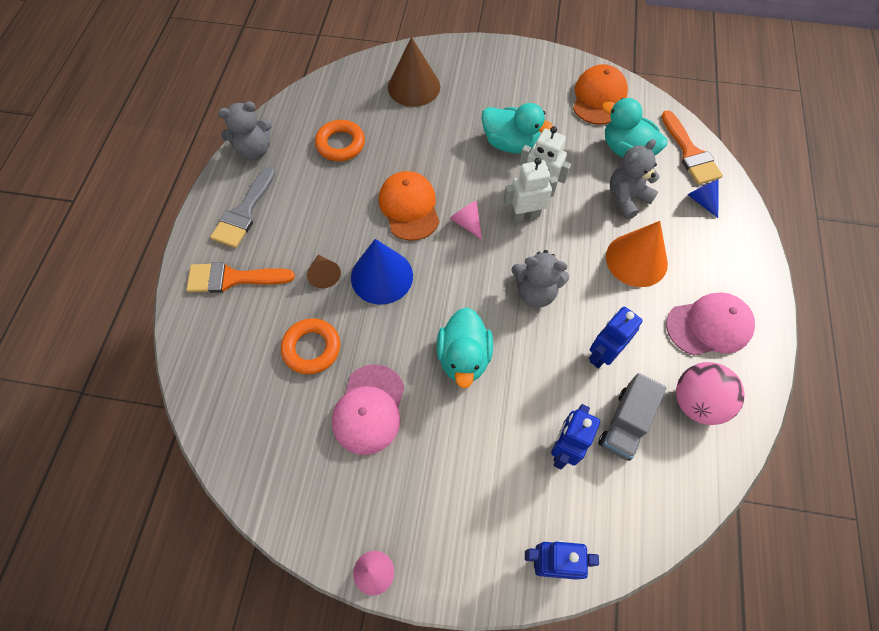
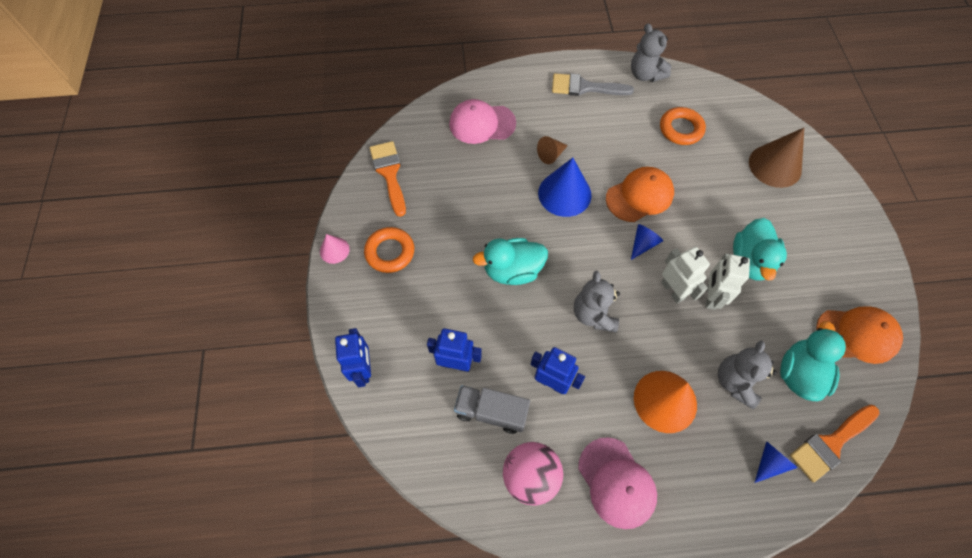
camera: 75 degrees right, 0 degrees up
orange brush [186,262,295,293] -> orange brush moved to [370,141,406,217]
orange ring [281,318,340,374] -> orange ring moved to [364,227,414,273]
pink cap [332,364,405,455] -> pink cap moved to [449,99,516,144]
pink cone [450,201,482,240] -> blue cone [631,224,663,260]
grey teddy bear [610,139,660,220] -> grey teddy bear turned 105 degrees counterclockwise [718,340,777,409]

